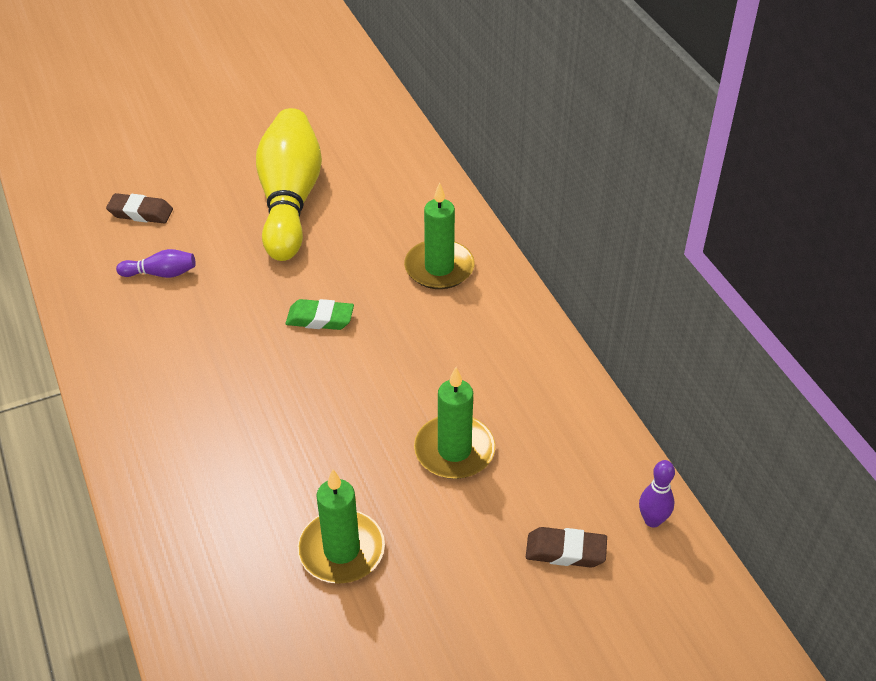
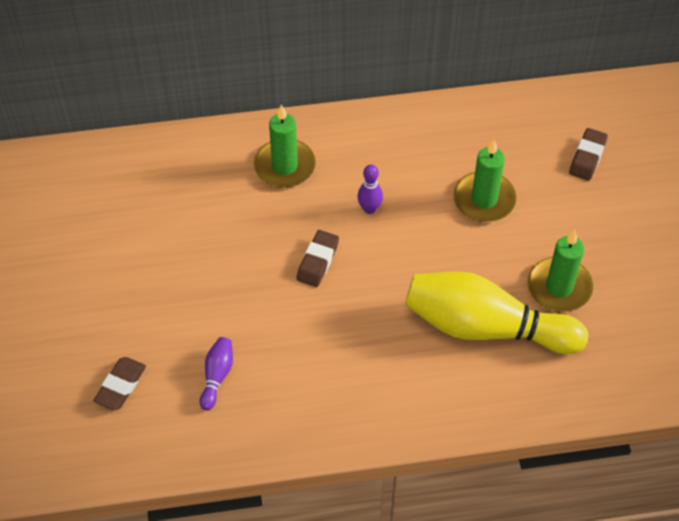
camera: 75 degrees left, 10 degrees up
yellow bowling pin [256,108,322,261] -> yellow bowling pin moved to [405,271,588,354]
green eraser [286,299,354,330] -> brown eraser [296,230,339,287]
purple bowling pin [639,460,675,528] -> purple bowling pin moved to [357,164,383,214]

